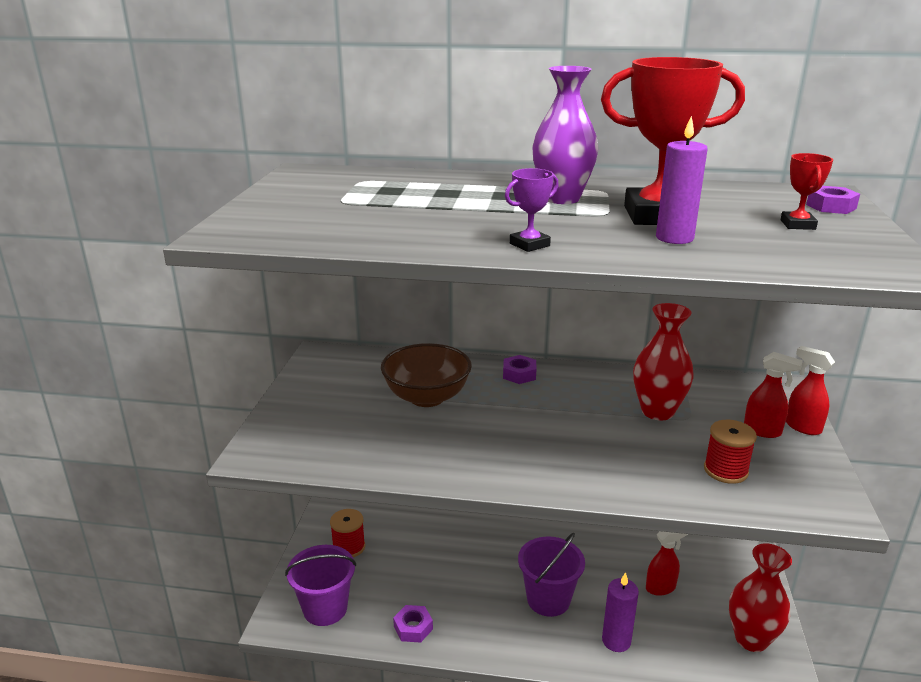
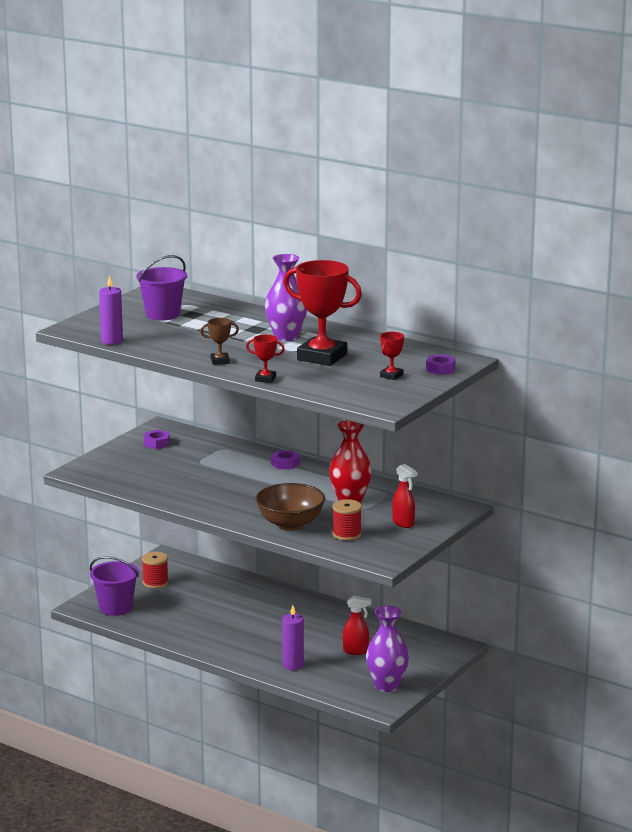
camera: 25 degrees right, 5 degrees down
brown bowl [381,343,472,407] -> brown bowl moved to [256,483,325,531]
purple nut [393,605,433,643] -> purple nut moved to [144,430,170,449]
purple trophy [505,168,559,252] -> brown trophy [200,318,239,365]
purple bucket [518,533,585,617] -> purple bucket moved to [136,255,187,321]
purple candle [656,116,708,244] -> purple candle moved to [99,275,123,345]
red vase [729,543,792,652] -> purple vase [366,606,409,692]
red spray bottle [786,346,835,435] -> none
none -> red trophy [246,335,285,383]

